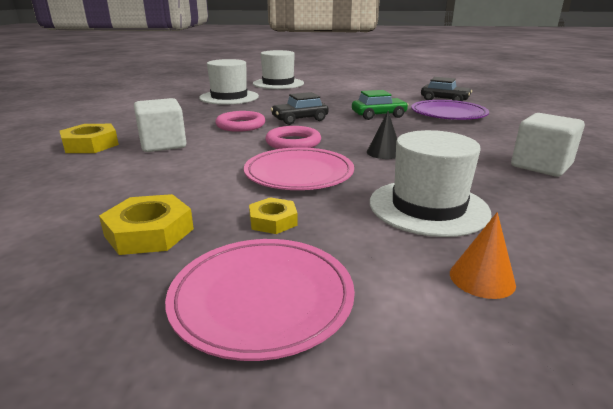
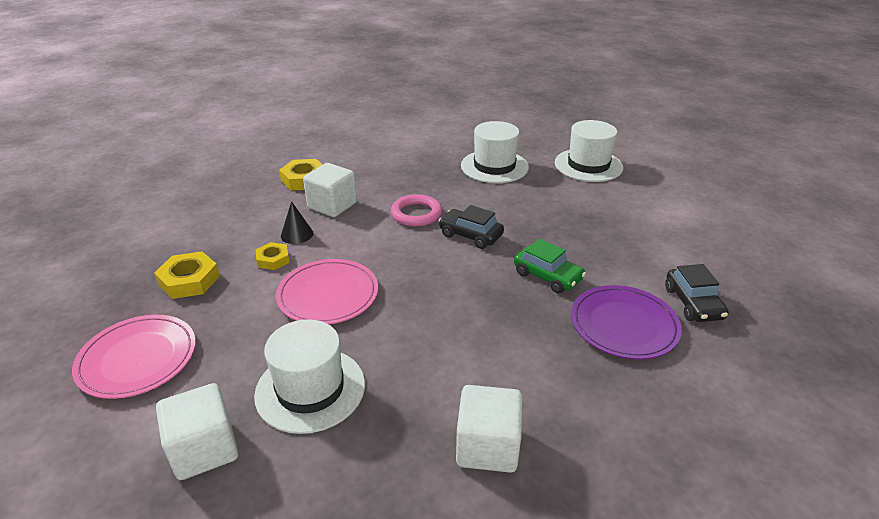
camera: 55 degrees right, 10 degrees up
yellow nut [249,197,298,234] -> yellow nut moved to [256,242,290,270]
pink ring [265,126,321,149] -> none
black cone [367,111,397,159] -> black cone moved to [281,201,313,244]
orange cone [450,212,516,299] -> white cube [156,383,238,480]

